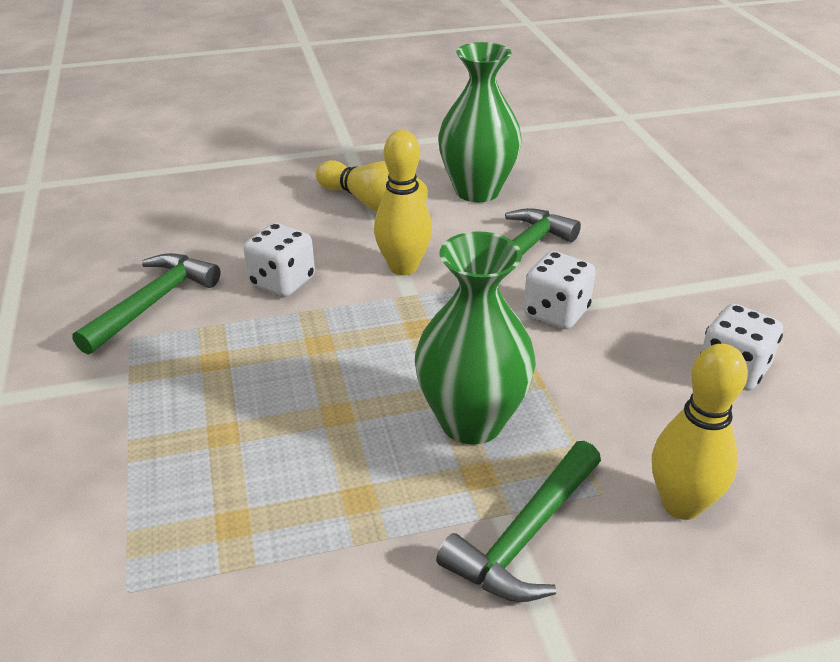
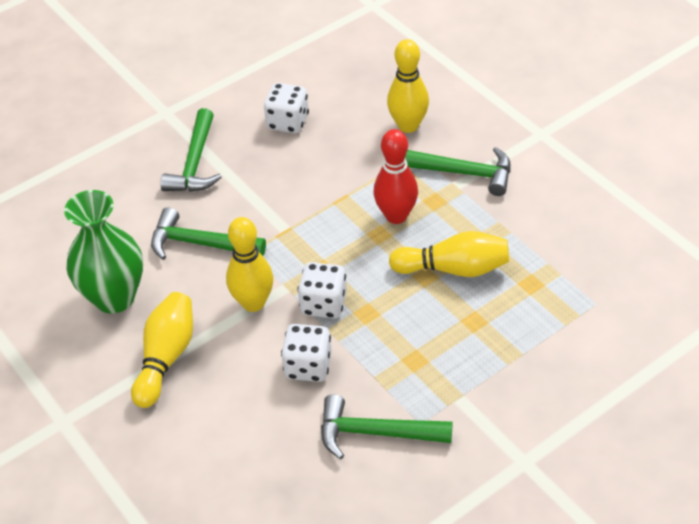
camera: 110 degrees left, 10 degrees up
green vase [415,232,536,445] -> red bowling pin [374,129,418,224]
white dice [523,251,596,329] -> white dice moved to [298,262,347,319]
none -> green hammer [161,108,222,192]
none -> yellow bowling pin [389,231,509,277]

